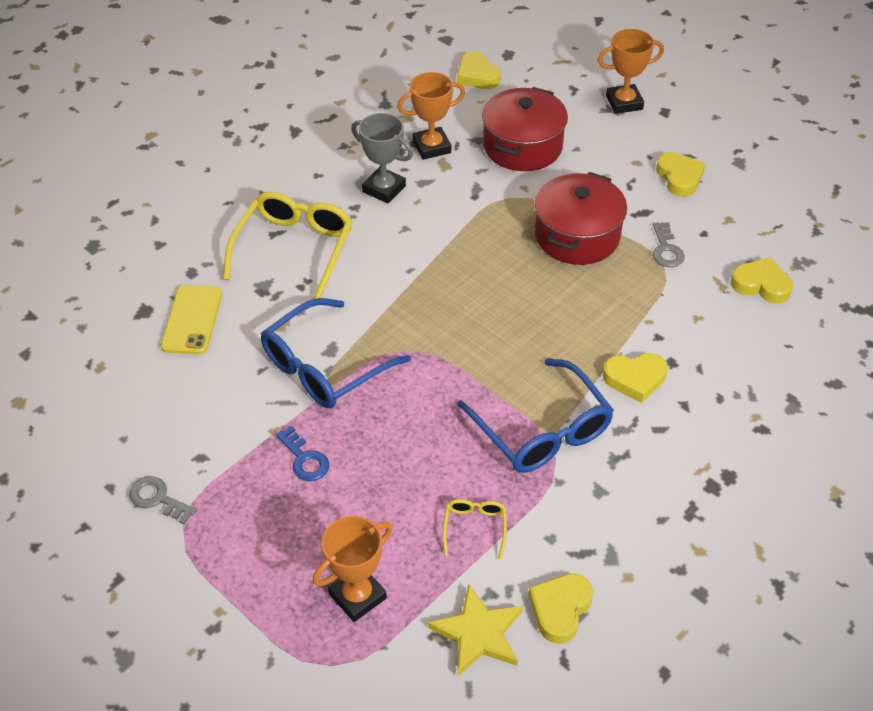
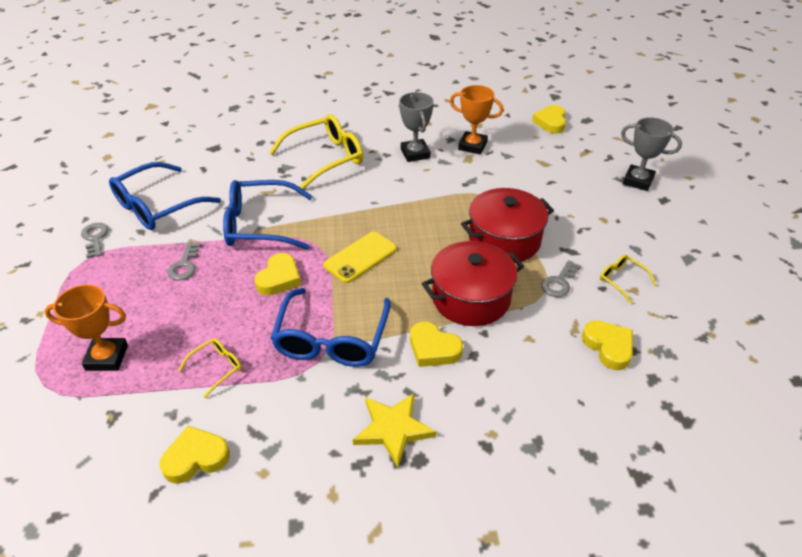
camera: 40 degrees right, 5 degrees down
yellow phone [161,285,222,354] -> yellow phone moved to [323,231,397,283]
blue key [276,426,329,481] -> grey key [167,242,201,280]
yellow star [428,583,523,676] -> yellow star moved to [353,393,436,467]
red pot [482,87,568,171] -> red pot moved to [422,241,524,326]
orange trophy [598,29,664,114] -> grey trophy [621,117,682,191]
yellow heart [656,152,705,197] -> yellow heart moved to [254,253,301,295]
none -> blue glasses [109,162,221,230]
none -> yellow glasses [600,255,656,304]

